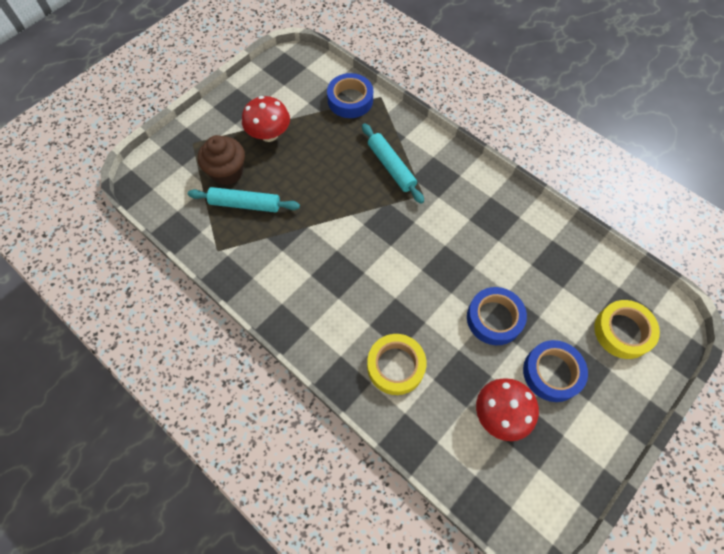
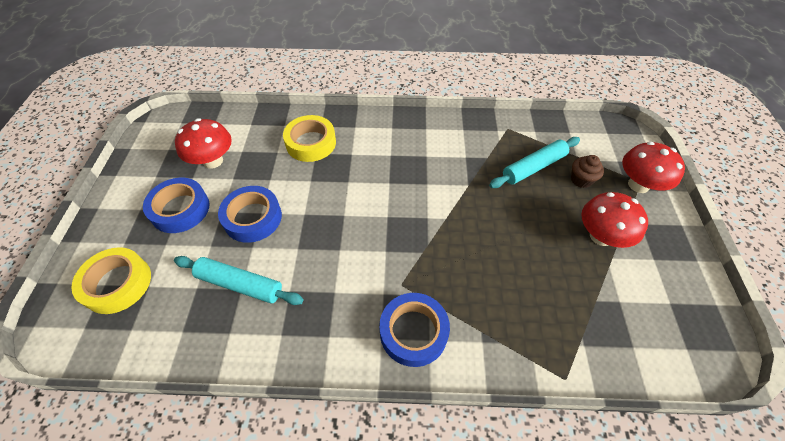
camera: 140 degrees right, 10 degrees down
brown cupcake [198,135,245,185] -> brown cupcake [571,155,604,188], size x0.60
blue tape [327,73,373,118] -> blue tape moved to [379,293,450,367]
turquoise rolling pin [362,123,424,204] -> turquoise rolling pin moved to [174,256,303,305]
none -> red mushroom [622,142,685,193]

